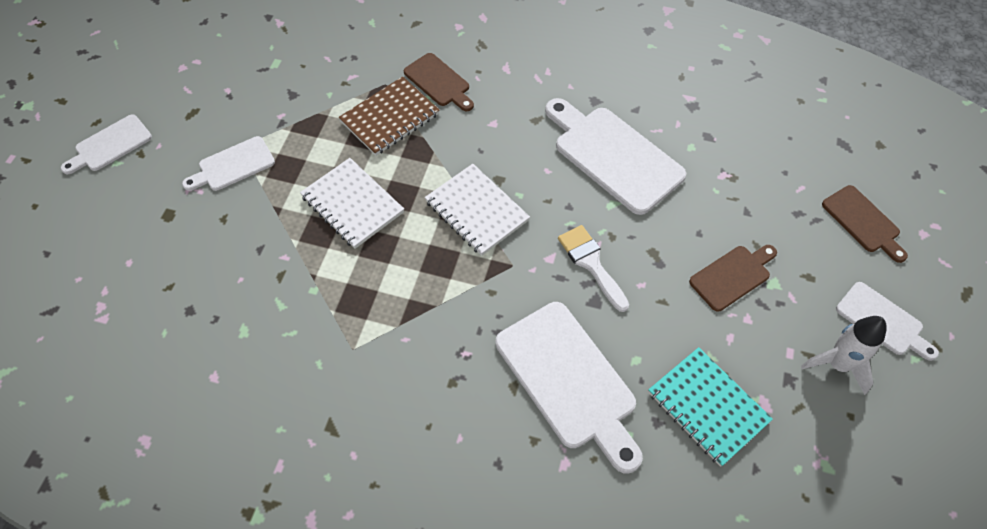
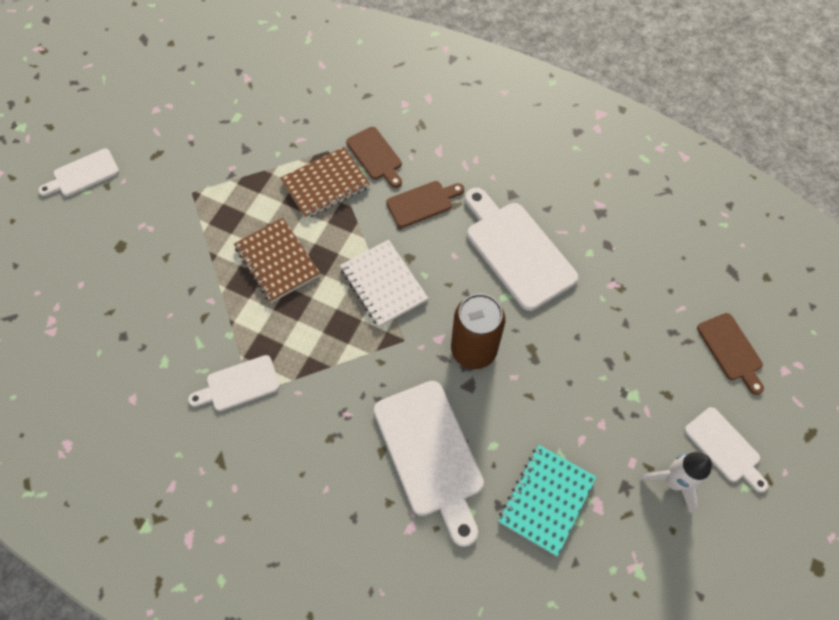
camera: 10 degrees right, 5 degrees up
white cutting board [182,136,275,191] -> white cutting board moved to [188,355,280,411]
white notebook [300,158,404,249] -> brown notebook [234,218,320,303]
white brush [558,225,629,312] -> brown can [451,294,505,369]
turquoise notebook [648,347,773,467] -> turquoise notebook turned 60 degrees clockwise [498,445,596,556]
brown cutting board [689,245,777,312] -> brown cutting board moved to [386,181,464,228]

